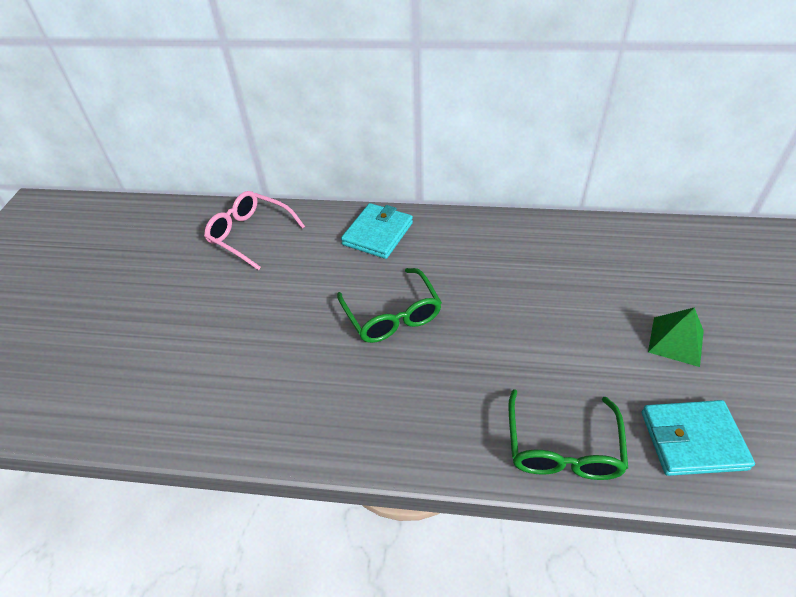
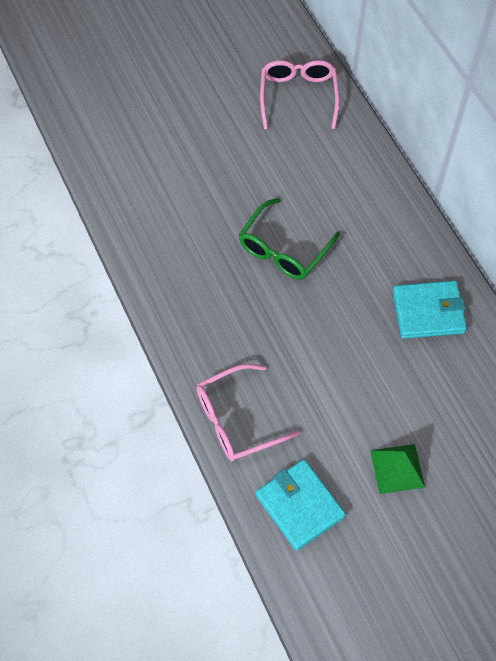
camera: 55 degrees right, 15 degrees up
turquoise wallet [341,203,413,259] -> turquoise wallet moved to [393,281,467,339]
green glasses [508,389,628,480] -> pink glasses [196,364,301,461]

